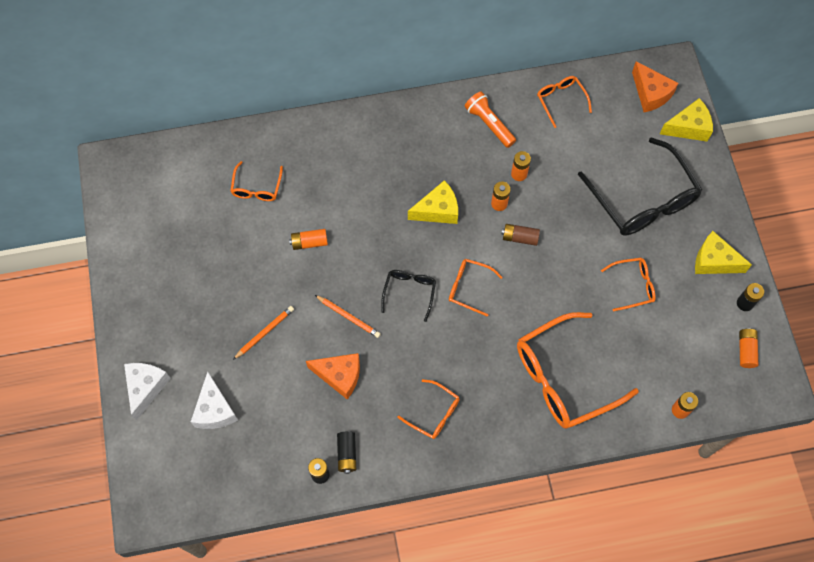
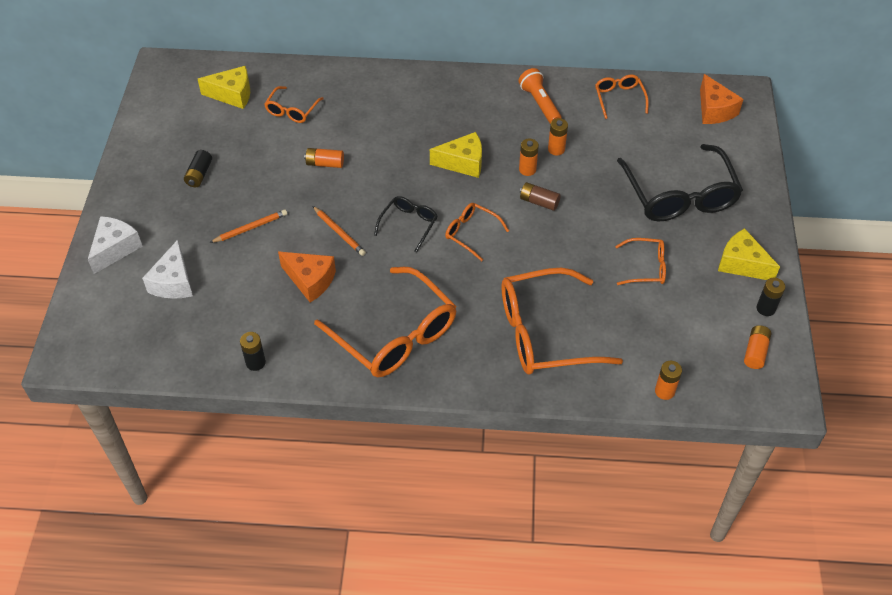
camera: 15 degrees right, 15 degrees down
black battery [337,431,356,474] -> black battery moved to [184,150,212,187]
orange glasses [397,379,460,439] -> orange glasses [314,267,457,377], size x2.03
yellow cheese [660,98,713,142] -> yellow cheese moved to [198,66,250,109]

